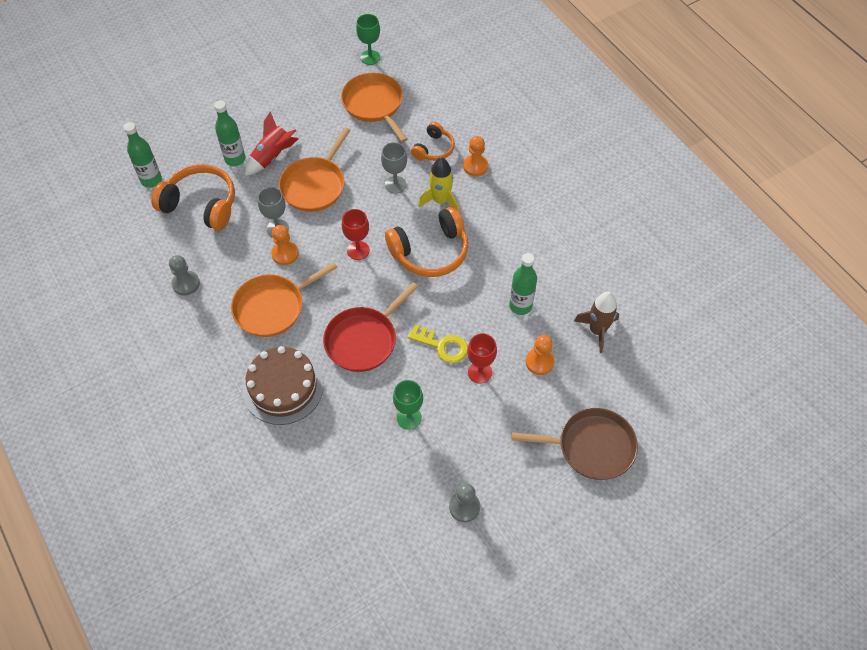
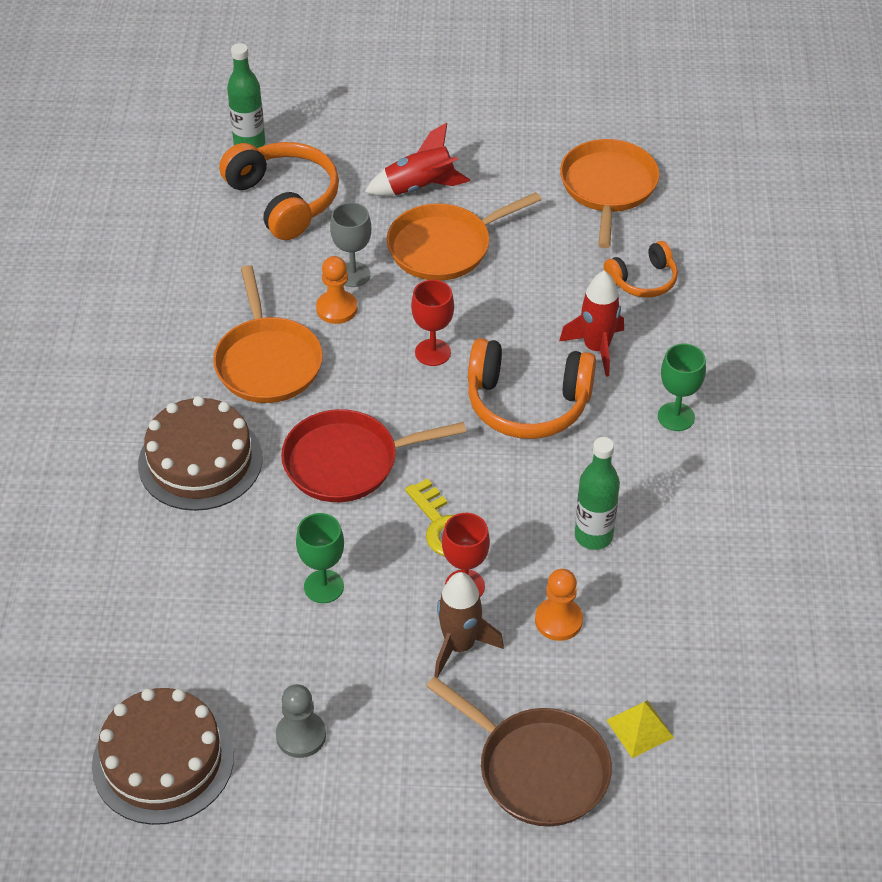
camera: 35 degrees right, 10 degrees down
grey pawn [169,255,200,296] -> none
green bottle [214,100,245,166] -> none
orange pan [231,262,338,337] -> orange pan turned 105 degrees counterclockwise [213,265,323,403]
green goblet [356,14,380,65] -> green goblet moved to [658,344,706,431]
grey goblet [381,142,407,194] -> none
yellow rocket [418,157,459,211] -> red rocket [559,271,624,377]
orange pawn [463,136,488,176] -> none
brown rocket [574,292,619,353] -> brown rocket moved to [435,572,504,678]
none -> brown cake [92,688,234,825]
none -> yellow pyramid [606,700,674,758]

